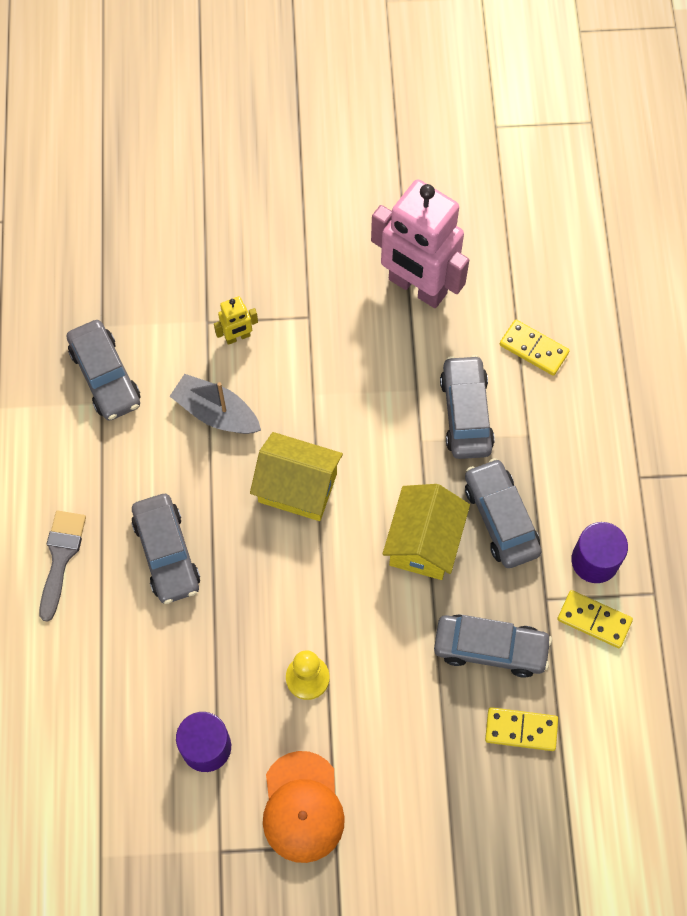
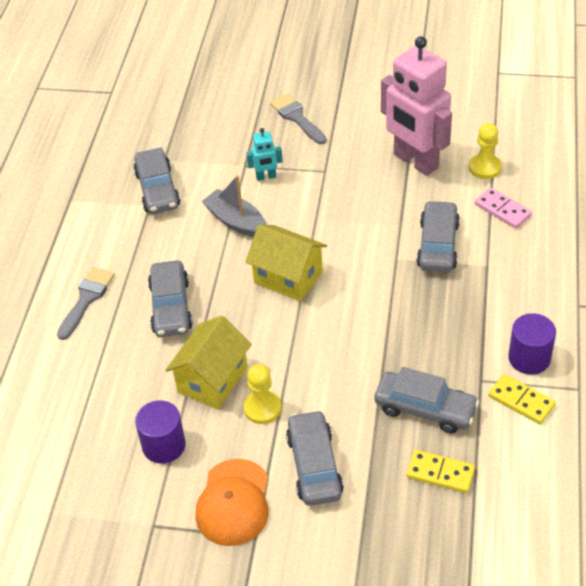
camera: 15 degrees right, 20 degrees down
yellow robot [214,296,258,345] -> turquoise robot [246,128,283,181]
yellow house [382,484,470,580] -> yellow house moved to [166,316,252,409]
grey car [465,458,541,568] -> grey car moved to [286,410,344,506]
yellow domino [500,320,570,376] -> pink domino [475,188,532,229]
none -> grey brush [270,94,326,144]
none -> yellow pawn [469,123,502,179]

